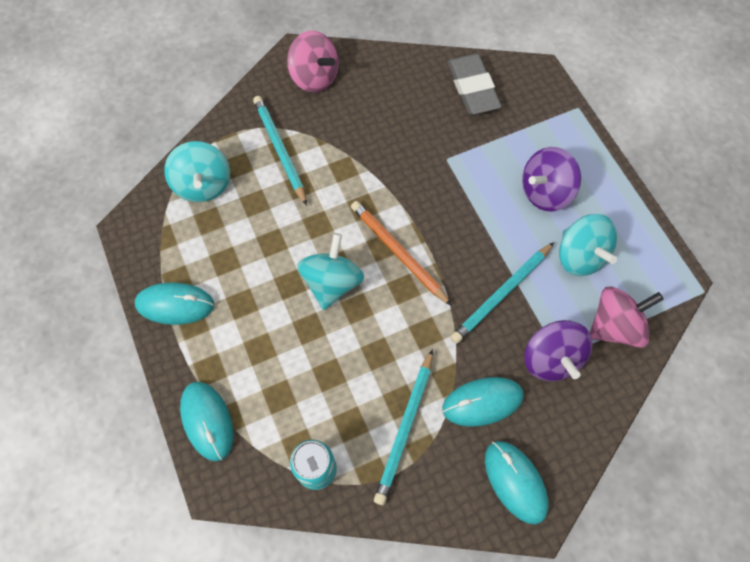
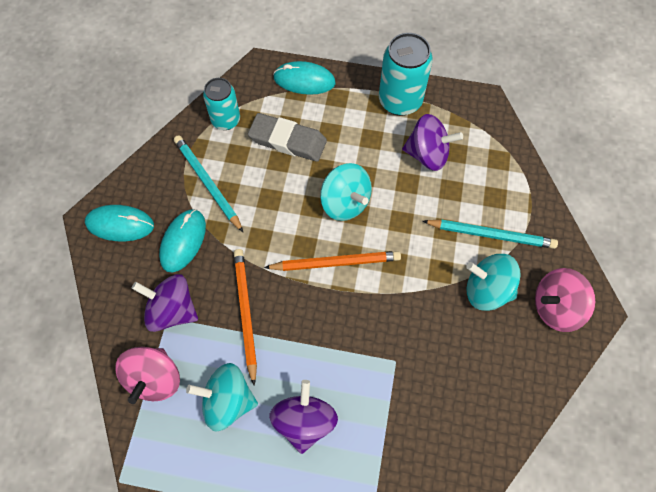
camera: 125 degrees right, 0 degrees up
turquoise mouse [135,283,214,325] -> turquoise can [379,33,433,116]
turquoise spinning top [164,141,230,202] -> turquoise spinning top moved to [466,254,521,311]
grey eraser [447,54,502,114] -> grey eraser moved to [248,113,327,162]
turquoise pencil [450,242,554,344] -> orange pencil [234,249,257,386]
none -> purple spinning top [402,114,463,171]

